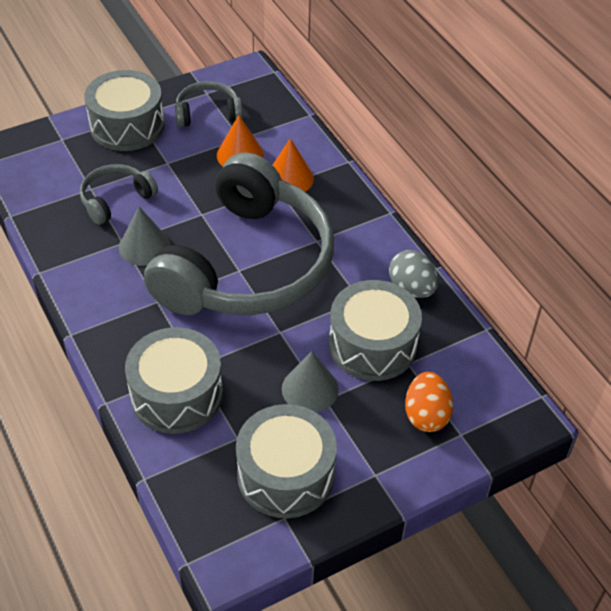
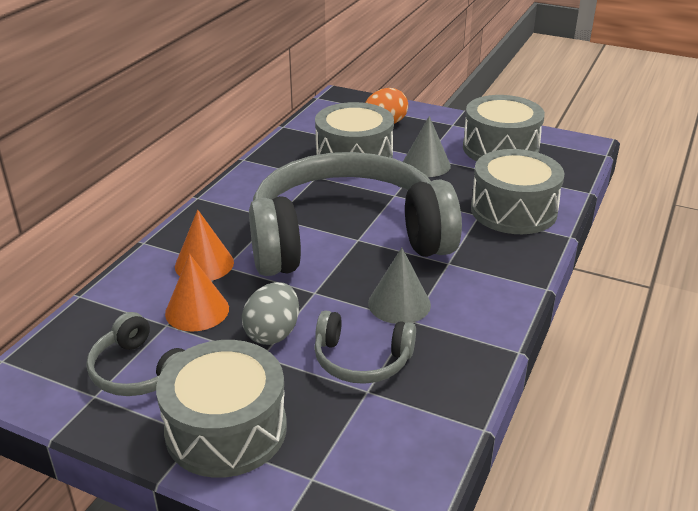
camera: 125 degrees left, 15 degrees down
grey egg [389,250,438,298] -> grey egg moved to [242,282,299,345]

